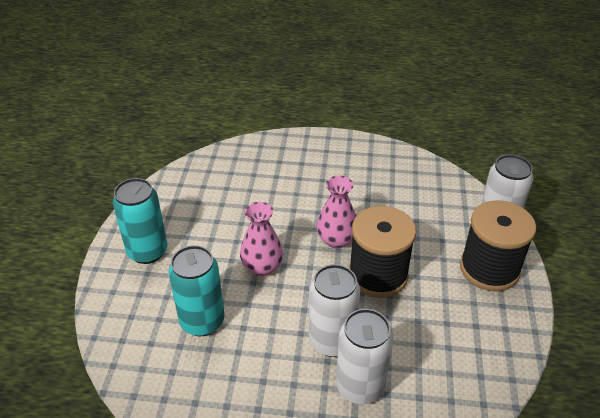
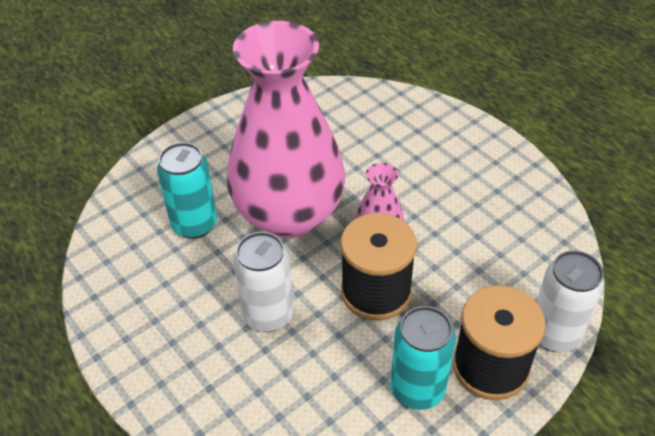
camera: 45 degrees right, 5 degrees up
turquoise can [113,178,167,264] -> turquoise can moved to [390,306,456,410]
pink vase [240,202,283,276] -> pink vase [226,21,345,238], size x2.40
white can [336,309,393,404] -> none

